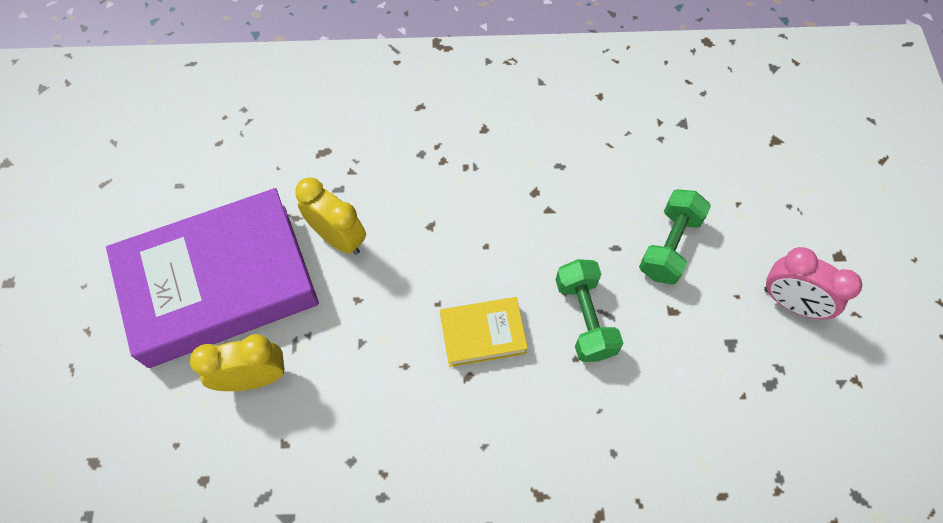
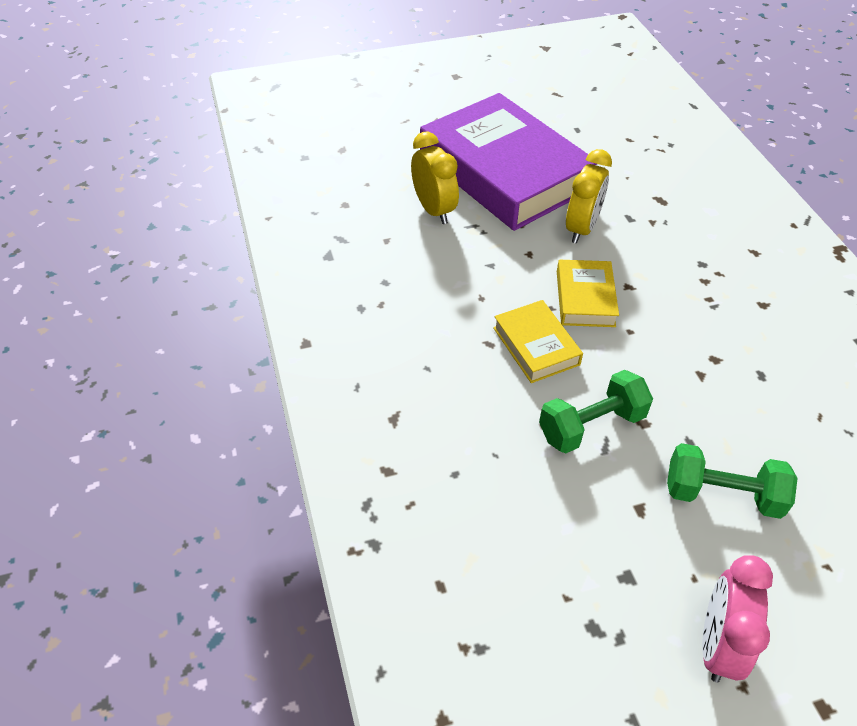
camera: 75 degrees right, 15 degrees down
none -> yellow book [557,260,619,327]

